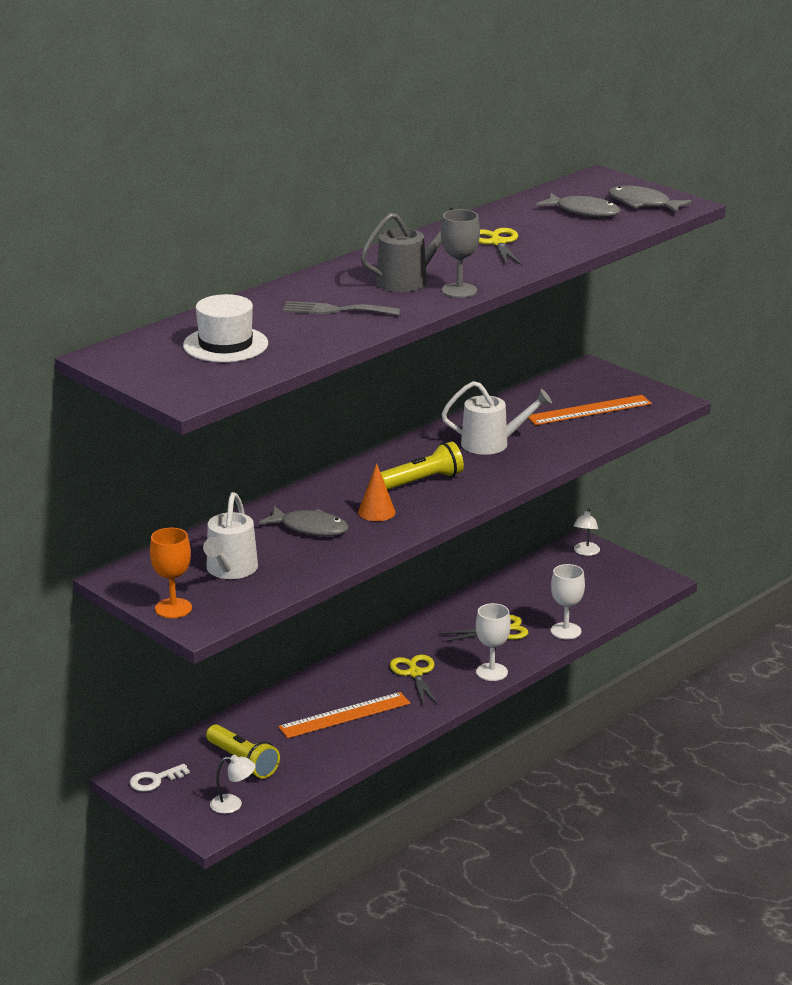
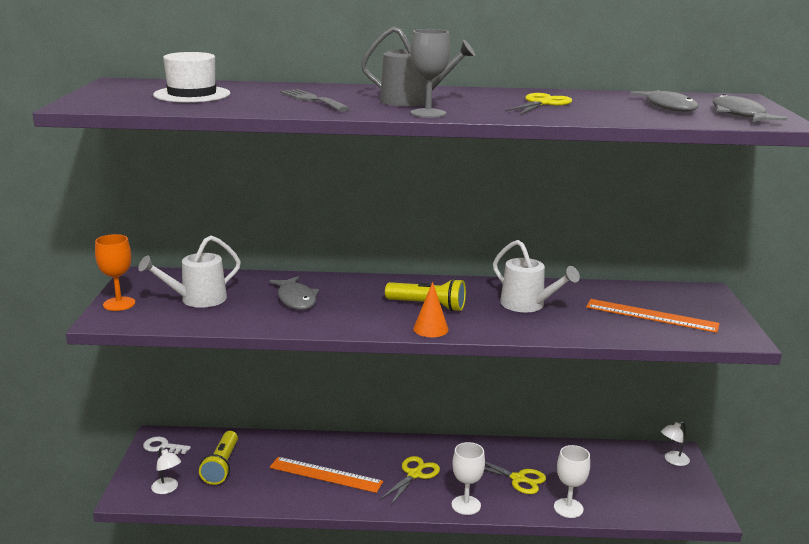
camera: 45 degrees right, 5 degrees down
orange cone [358,463,396,521] -> orange cone moved to [413,282,449,337]

